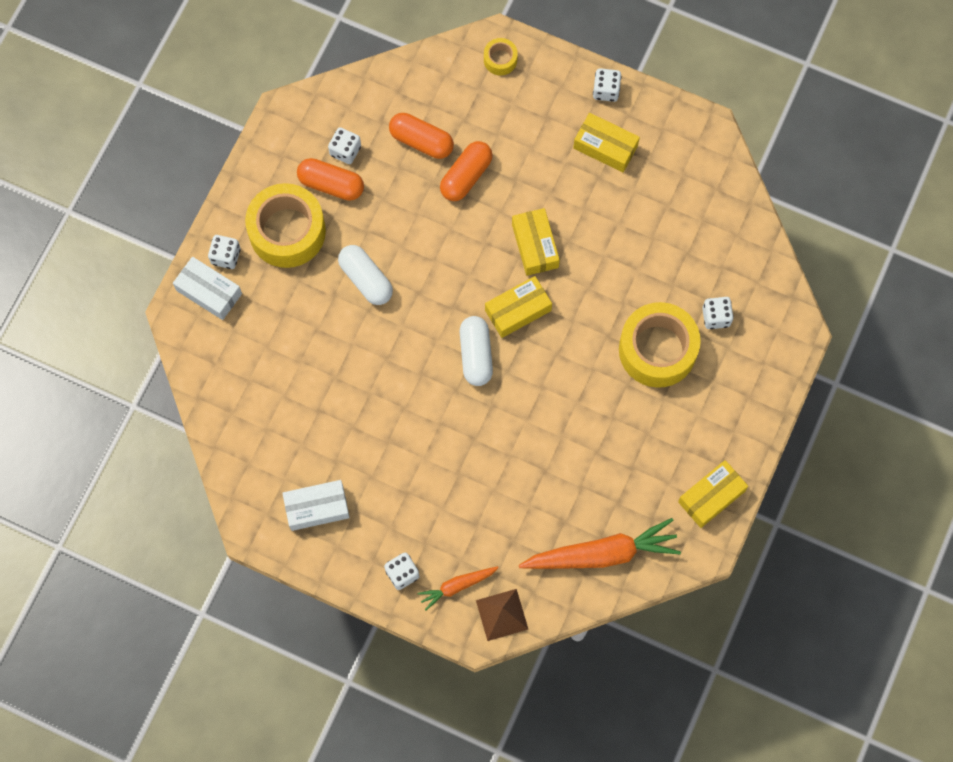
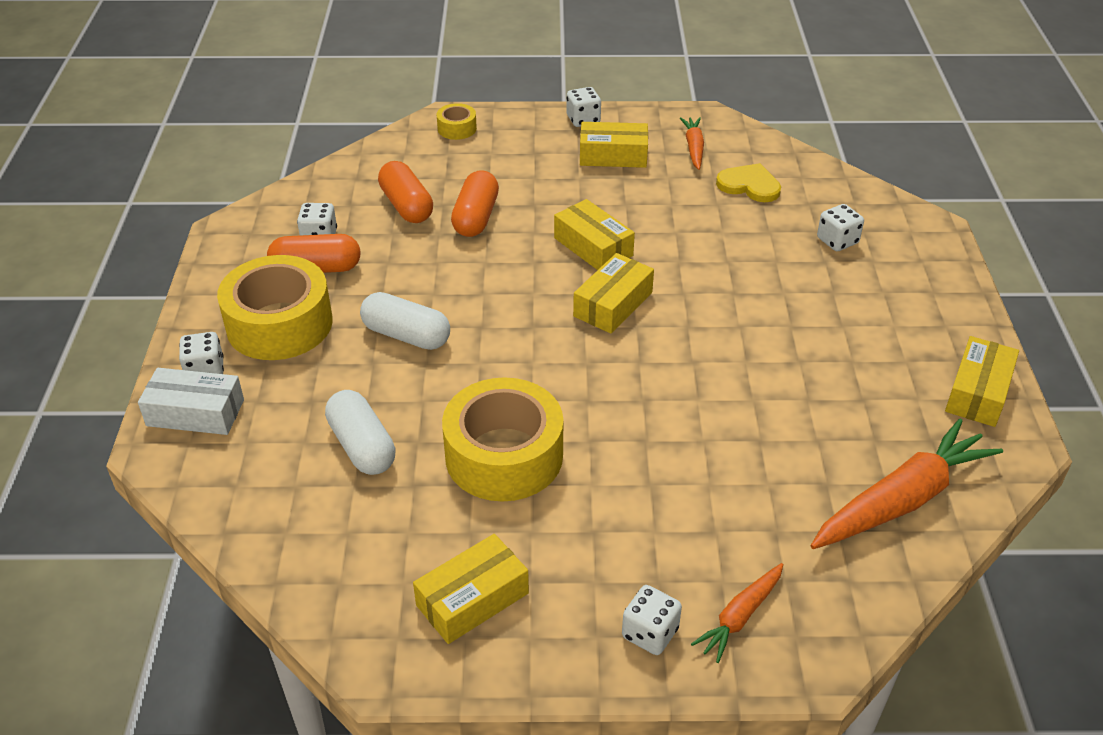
camera: 25 degrees left, 30 degrees down
white box [282,480,350,531] -> yellow box [413,534,529,644]
orange capsule [389,113,454,159] -> orange capsule turned 60 degrees clockwise [378,161,433,223]
white capsule [460,316,493,386] -> white capsule moved to [325,390,396,475]
brown pyramid [476,589,528,641] -> none
yellow tape [619,302,701,388] -> yellow tape moved to [442,377,563,502]
none -> orange carrot [680,117,704,170]
none -> yellow heart [716,163,781,202]

